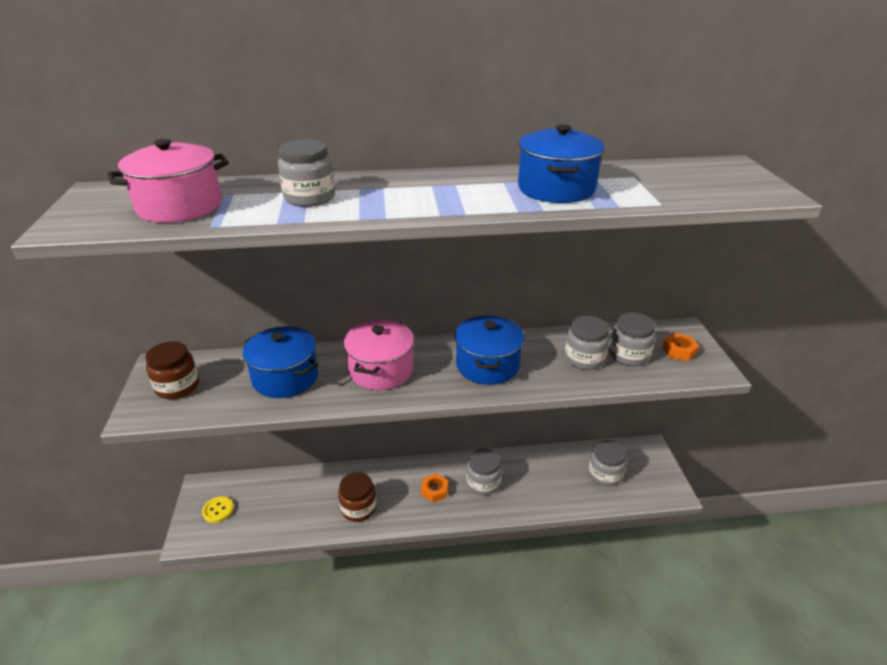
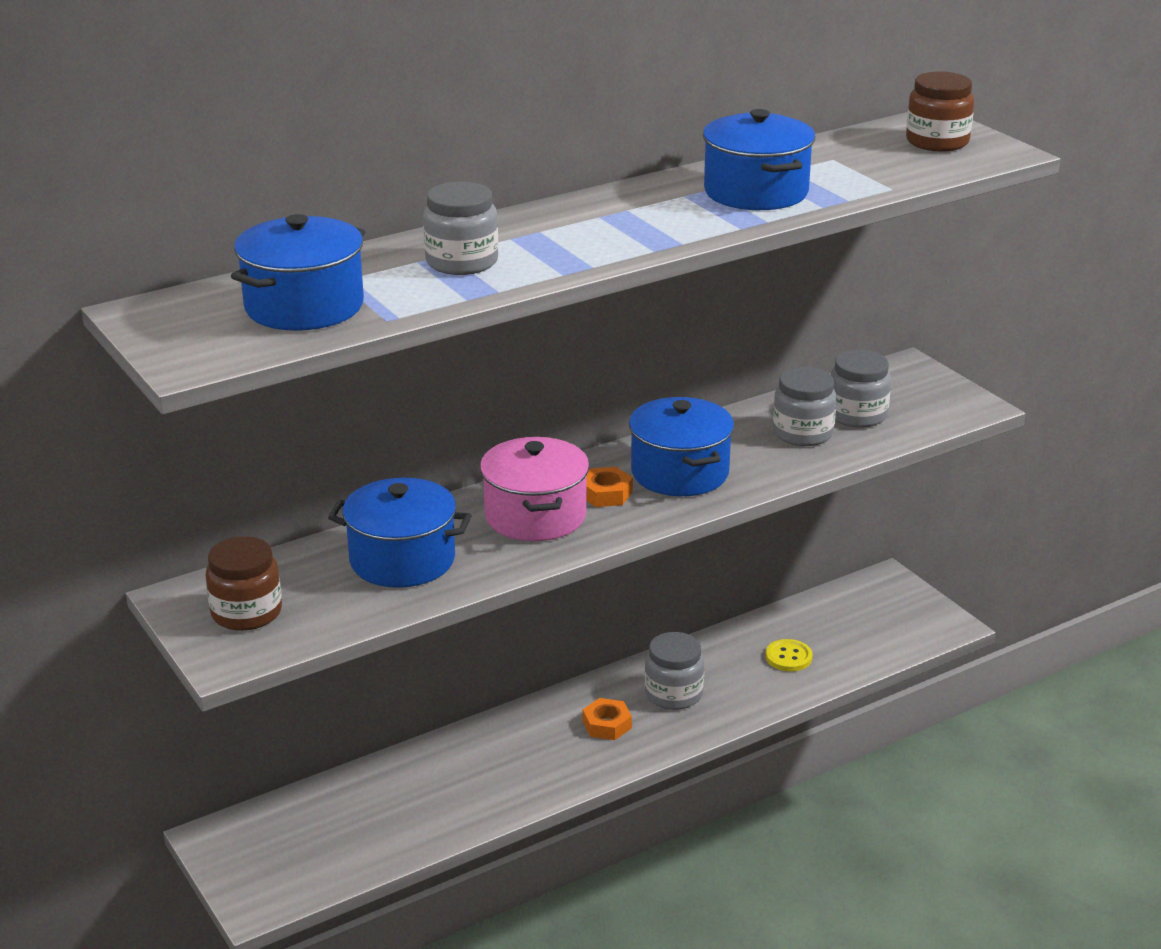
camera: 25 degrees left, 5 degrees down
pink pot [107,139,229,223] -> blue pot [231,214,365,331]
yellow button [202,496,234,523] -> yellow button moved to [765,639,812,671]
brown jar [338,472,377,522] -> brown jar moved to [906,71,974,152]
grey jar [588,440,627,486] -> none
orange nut [662,333,700,361] -> orange nut moved to [586,467,633,507]

